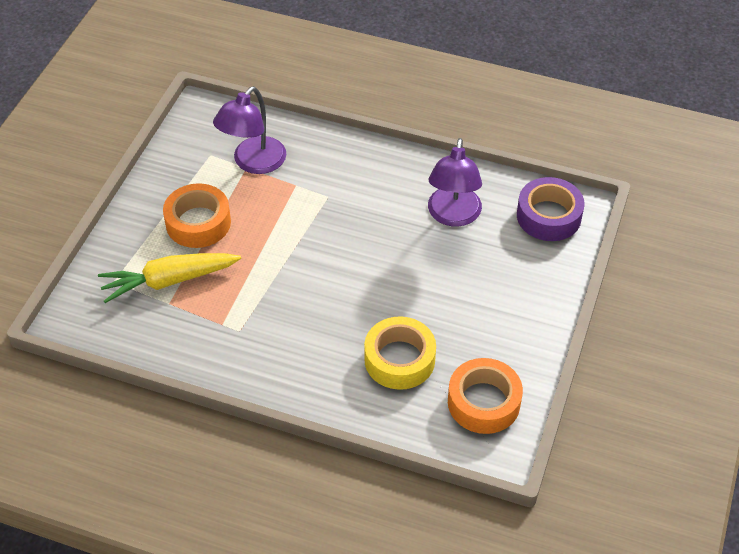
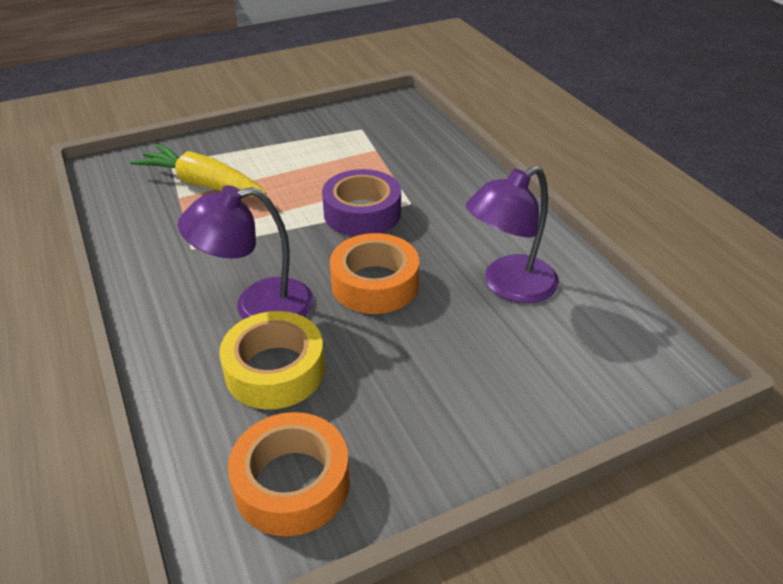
camera: 45 degrees right, 10 degrees down
orange tape [163,183,231,248] -> orange tape moved to [330,233,419,314]
purple lamp [213,86,286,174] -> purple lamp moved to [178,185,314,319]
purple tape [517,177,585,241] -> purple tape moved to [322,169,401,236]

